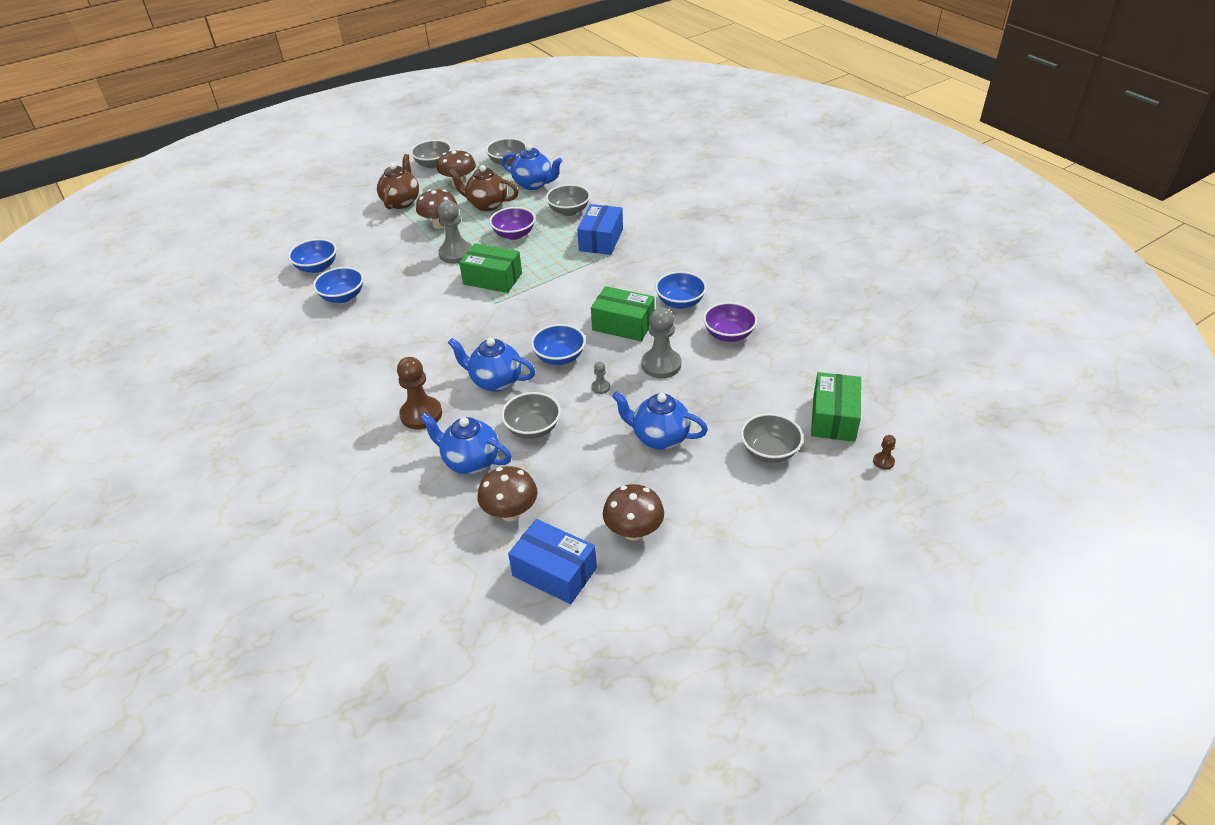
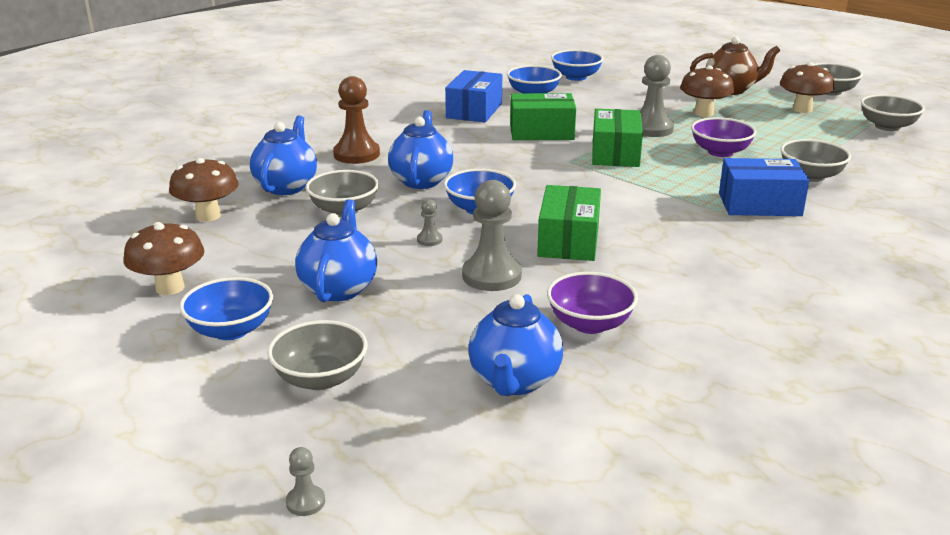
camera: 75 degrees right, 15 degrees down
brown teapot [449,165,519,211] -> none
blue teapot [502,145,562,190] -> blue teapot moved to [468,294,563,396]
blue box [508,519,597,604] -> blue box moved to [445,70,502,122]
blue bowl [655,271,707,309] -> blue bowl moved to [179,277,273,340]
green box [811,372,861,442] -> green box moved to [510,93,576,140]
brown pawn [873,435,896,469] -> grey pawn [286,447,325,516]

